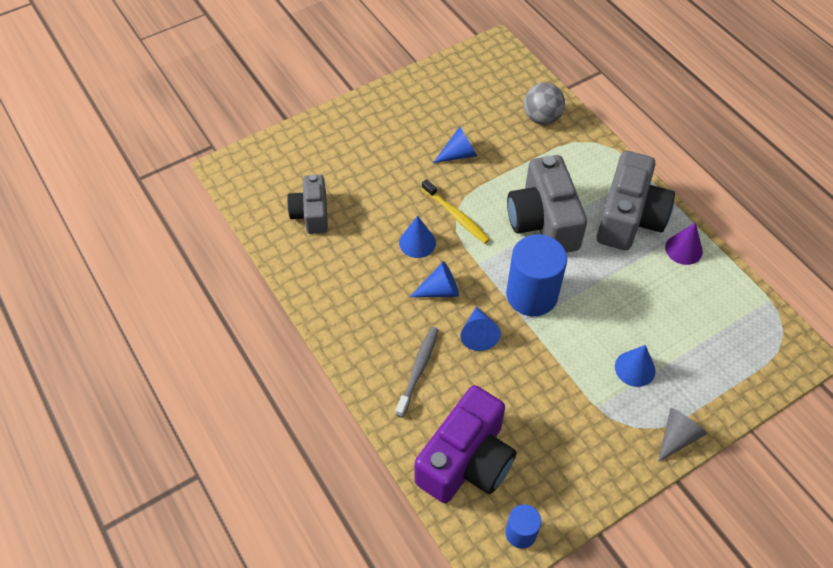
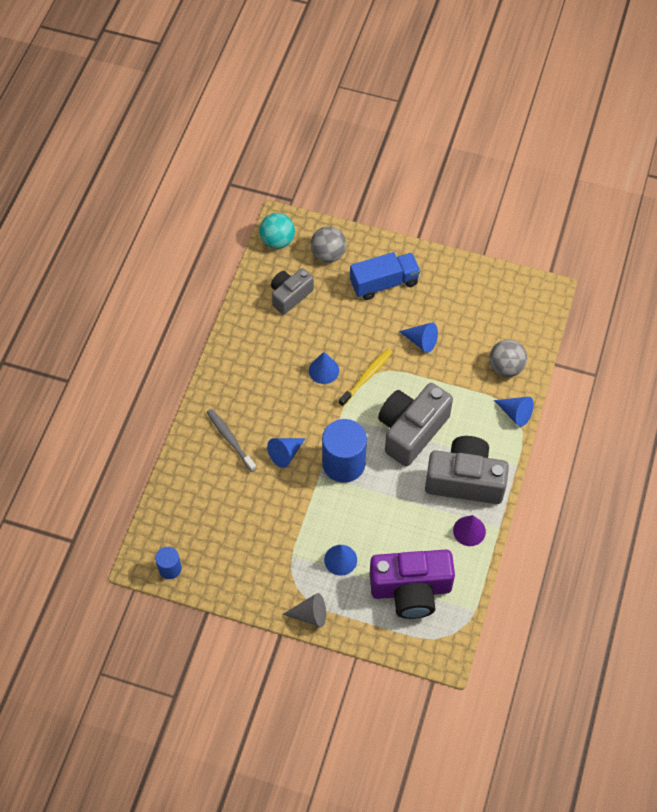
camera: 50 degrees right, 5 degrees up
grey toothbrush [395,327,439,418] -> grey toothbrush turned 105 degrees counterclockwise [207,409,257,472]
blue cone [410,261,459,297] -> blue cone moved to [494,397,534,427]
purple camera [415,385,516,503] -> purple camera moved to [370,550,455,619]
yellow toothbrush [422,179,490,244] -> yellow toothbrush turned 150 degrees counterclockwise [339,349,392,407]
grey camera [597,151,675,250] -> grey camera turned 150 degrees counterclockwise [425,436,509,504]
none -> turquoise ball [259,213,295,249]
none -> grey ball [311,226,346,263]
none -> blue truck [350,252,420,300]

